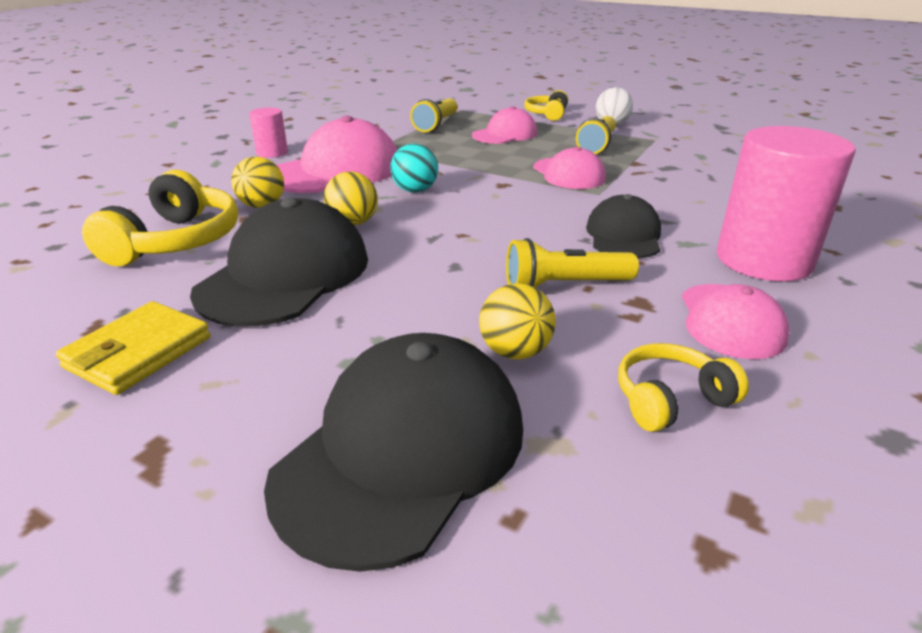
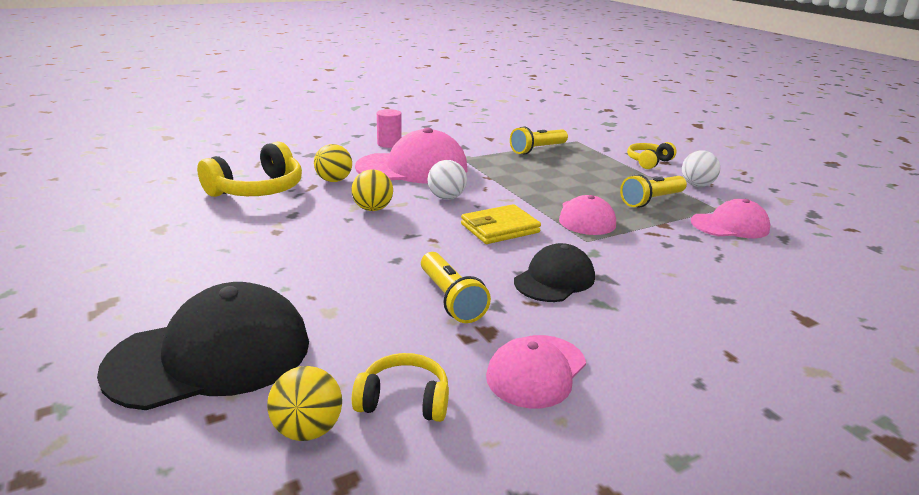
camera: 30 degrees right, 5 degrees down
yellow wallet [56,301,210,395] -> yellow wallet moved to [461,204,541,244]
black cap [190,197,368,327] -> none
turquoise ball [390,143,438,193] -> white ball [428,160,467,200]
pink cap [472,106,537,144] -> pink cap moved to [691,199,770,238]
yellow ball [479,283,556,359] -> yellow ball moved to [267,366,342,441]
yellow flashlight [506,238,639,288] -> yellow flashlight turned 135 degrees counterclockwise [421,252,491,323]
pink cylinder [717,126,856,282] -> none

